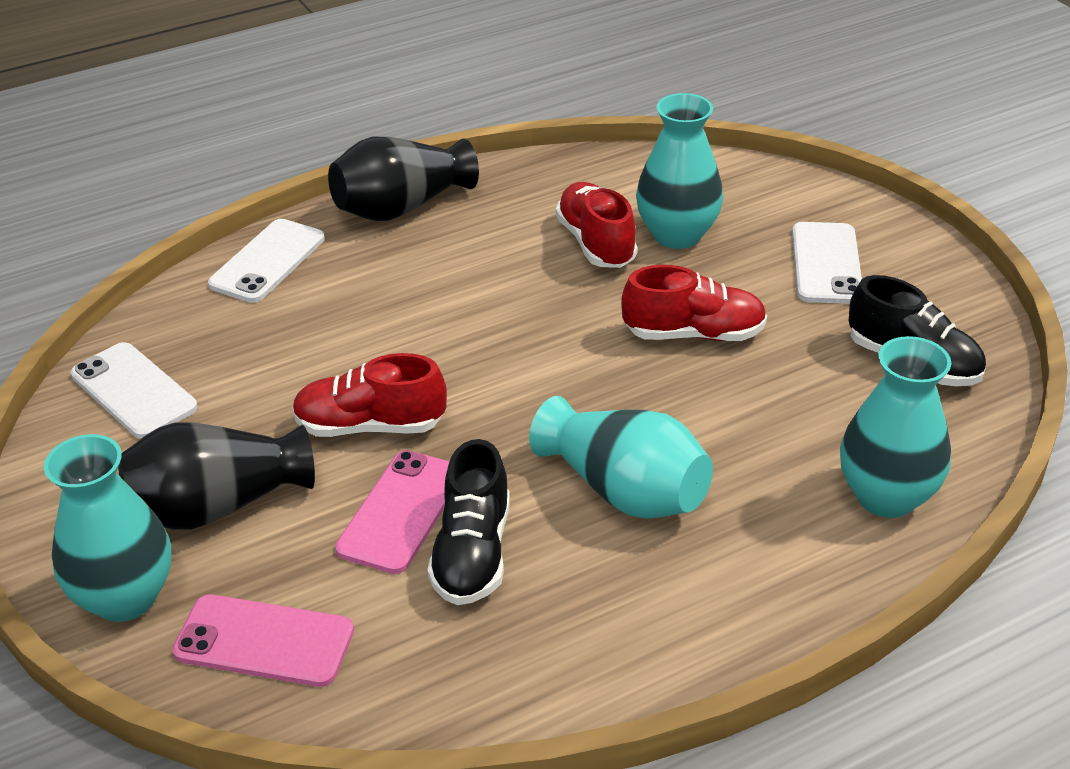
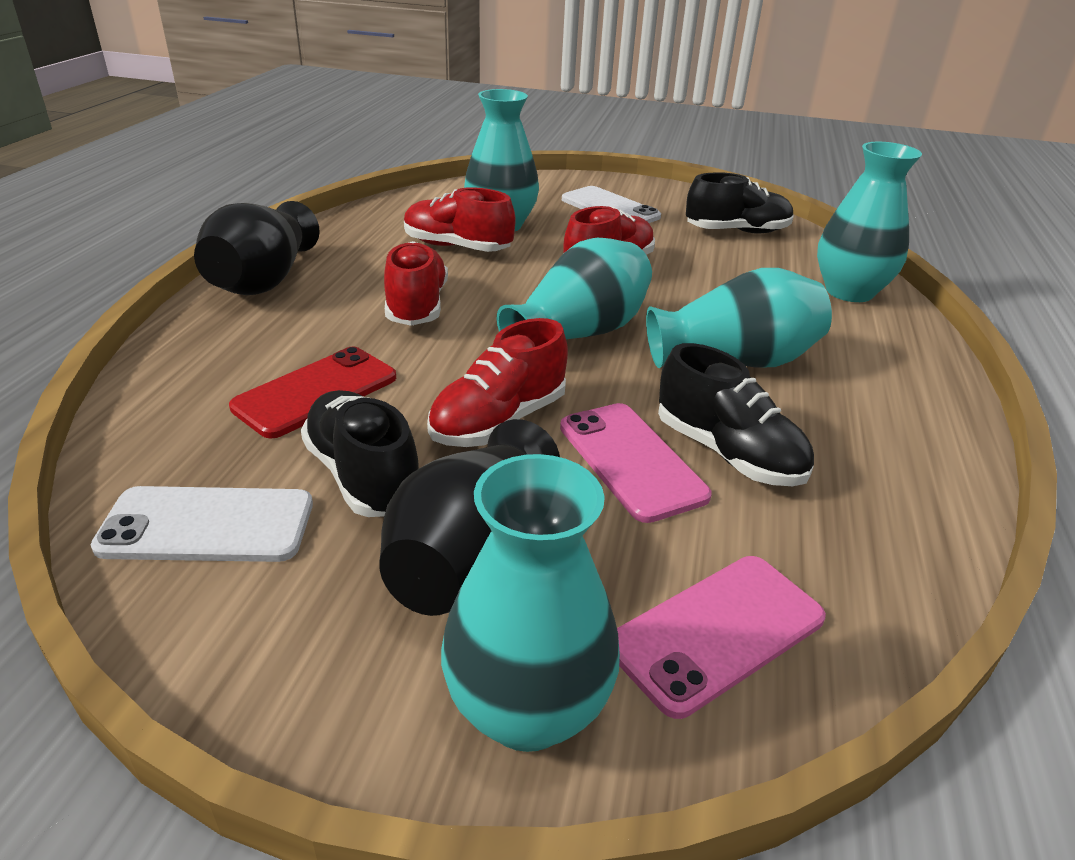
camera: 50 degrees left, 5 degrees down
white phone [208,219,325,303] -> none
none -> red phone [229,347,396,439]
none -> black shoe [301,390,419,517]
none -> red shoe [384,241,448,326]
none -> turquoise vase [497,238,652,339]

